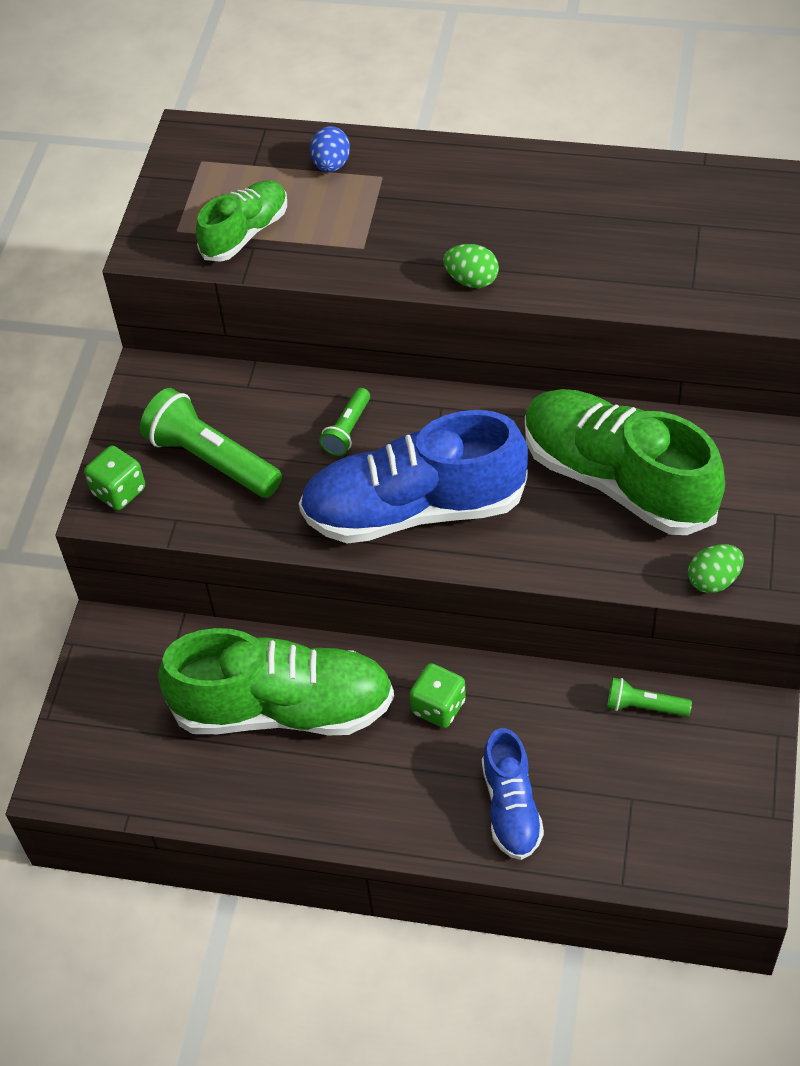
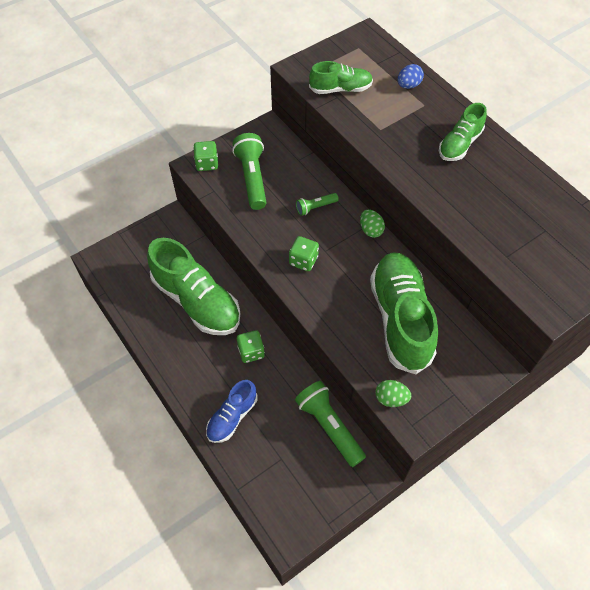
camera: 40 degrees right, 5 degrees up
blue shoe [299,410,528,543] -> green dice [289,236,319,271]
green egg [443,244,499,288] -> green egg moved to [360,209,385,238]
green flashlight [607,678,692,717] -> green flashlight [295,381,366,467], size x1.88
none -> green shoe [439,103,487,161]

